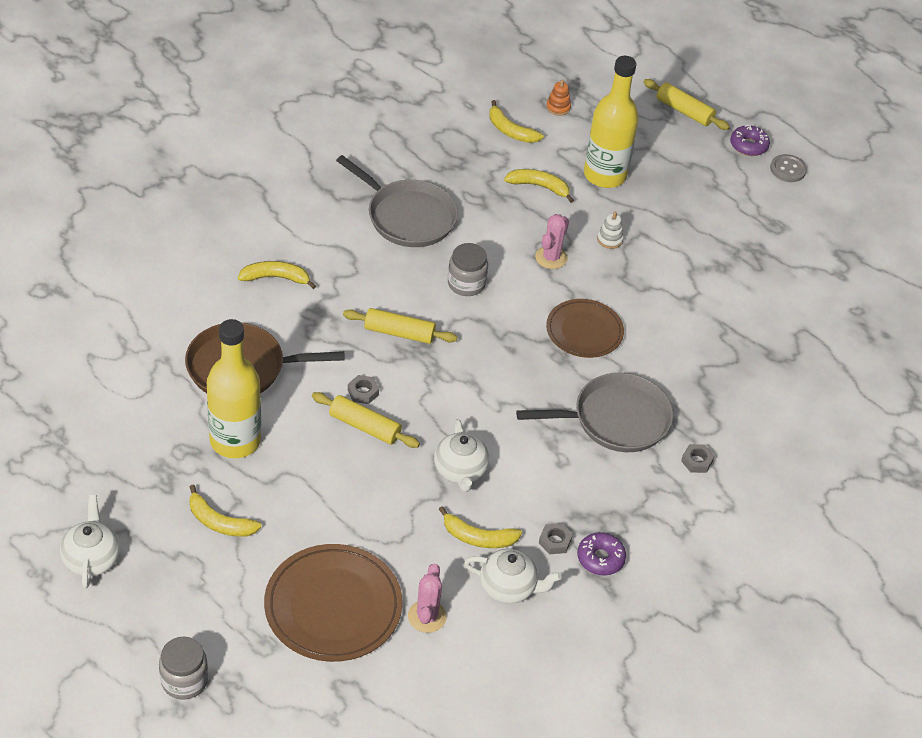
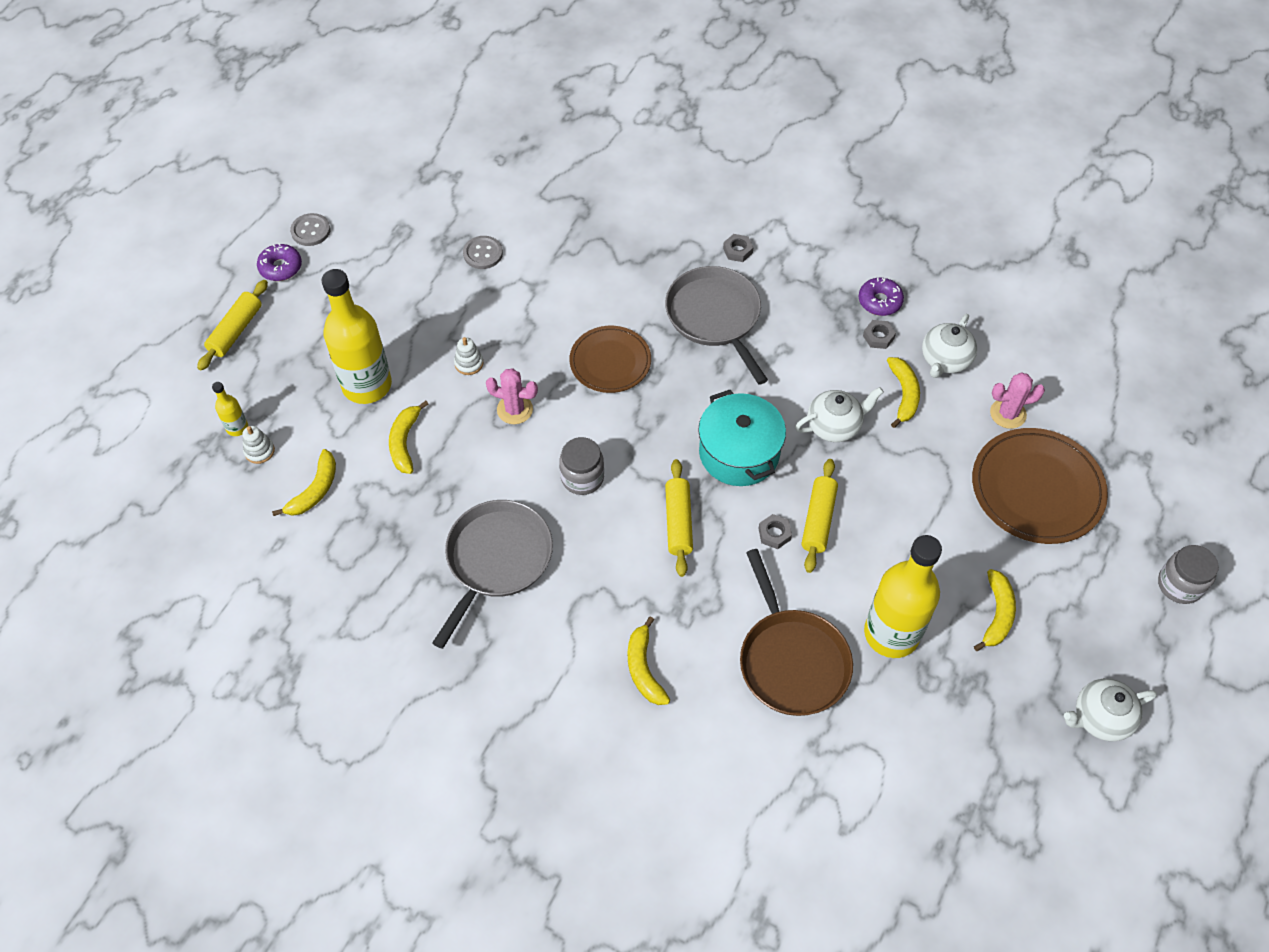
camera: 100 degrees left, 10 degrees up
white teapot [464,549,562,604] -> white teapot turned 150 degrees counterclockwise [922,314,977,378]
orange stacking toy [546,80,571,116] -> white stacking toy [243,426,275,464]
none -> yellow bottle [212,382,248,436]
none -> grey button [463,236,503,269]
none -> turquoise pot [698,390,786,486]

